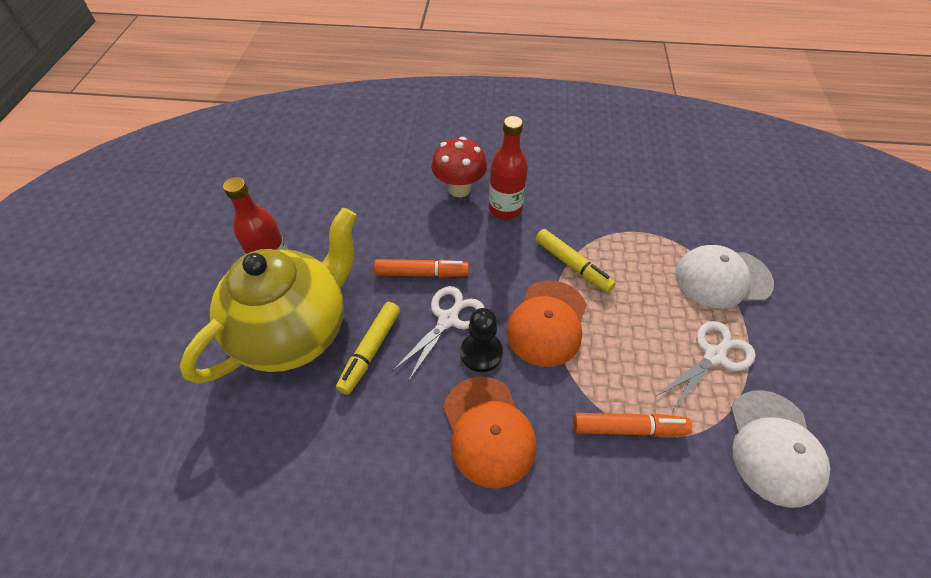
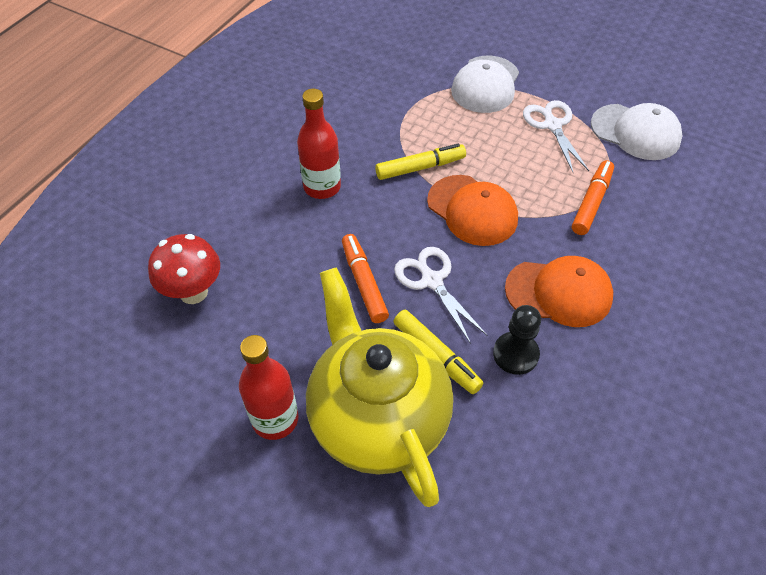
camera: 65 degrees left, 0 degrees up
orange marker [374,259,469,278] -> orange marker turned 45 degrees counterclockwise [342,234,389,323]
red mushroom [431,137,487,197] -> red mushroom moved to [148,234,220,304]
black pawn [460,308,503,372] -> black pawn moved to [493,305,541,375]

